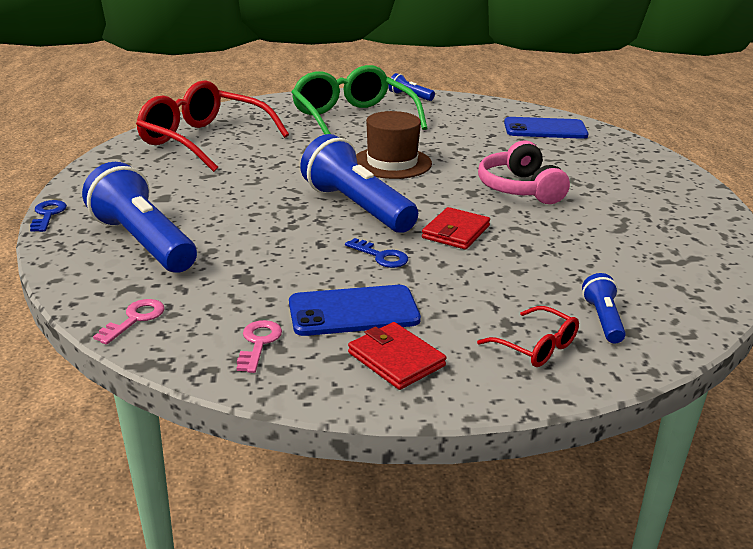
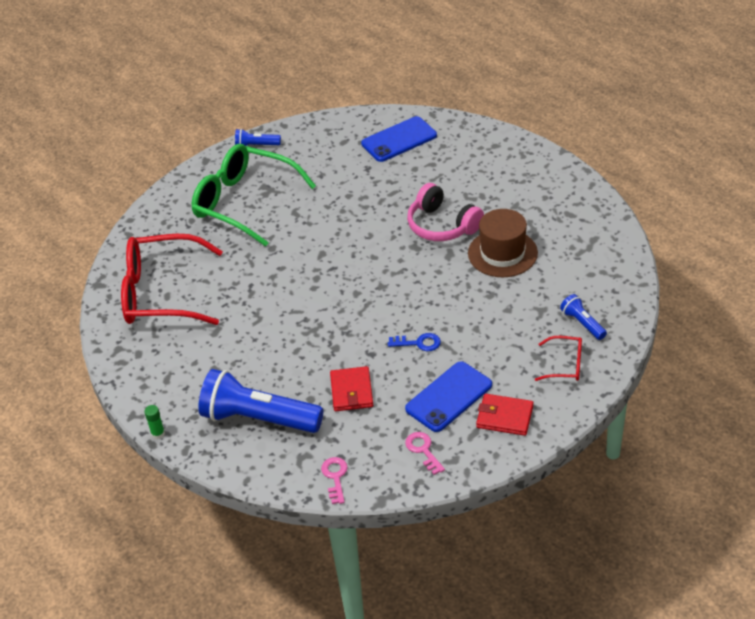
camera: 30 degrees left, 15 degrees up
blue key [30,200,67,232] -> green glue stick [144,405,165,439]
blue flashlight [300,134,418,233] -> none
brown hat [356,111,432,179] -> brown hat moved to [468,209,538,277]
red wallet [422,207,490,250] -> red wallet moved to [330,366,373,411]

